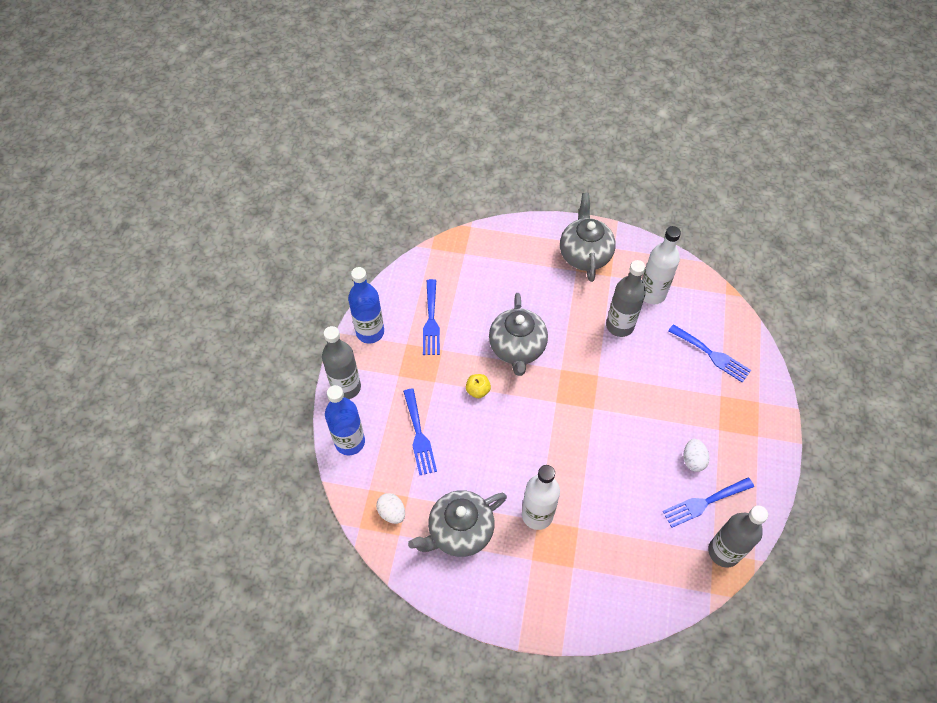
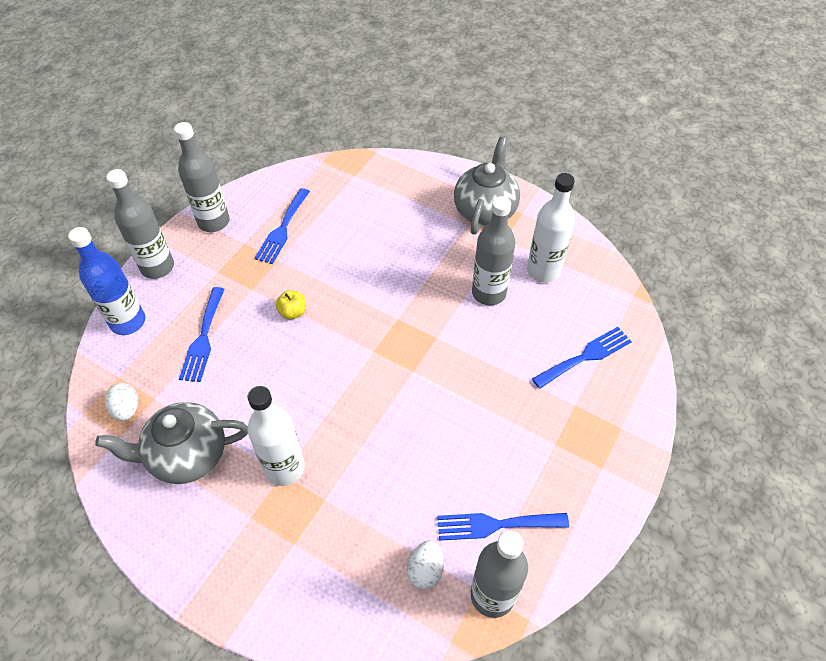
camera: 20 degrees right, 5 degrees down
blue bottle [348,267,384,344] -> grey bottle [174,122,230,232]
grey teapot [489,293,548,376] -> none
blue fork [668,324,751,383] -> blue fork turned 90 degrees counterclockwise [532,327,632,389]
white egg [683,439,709,472] -> white egg moved to [407,540,444,589]

